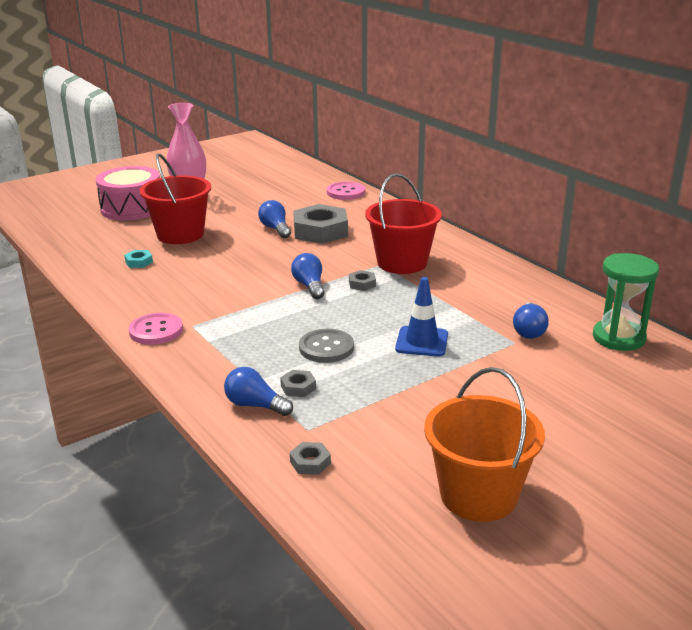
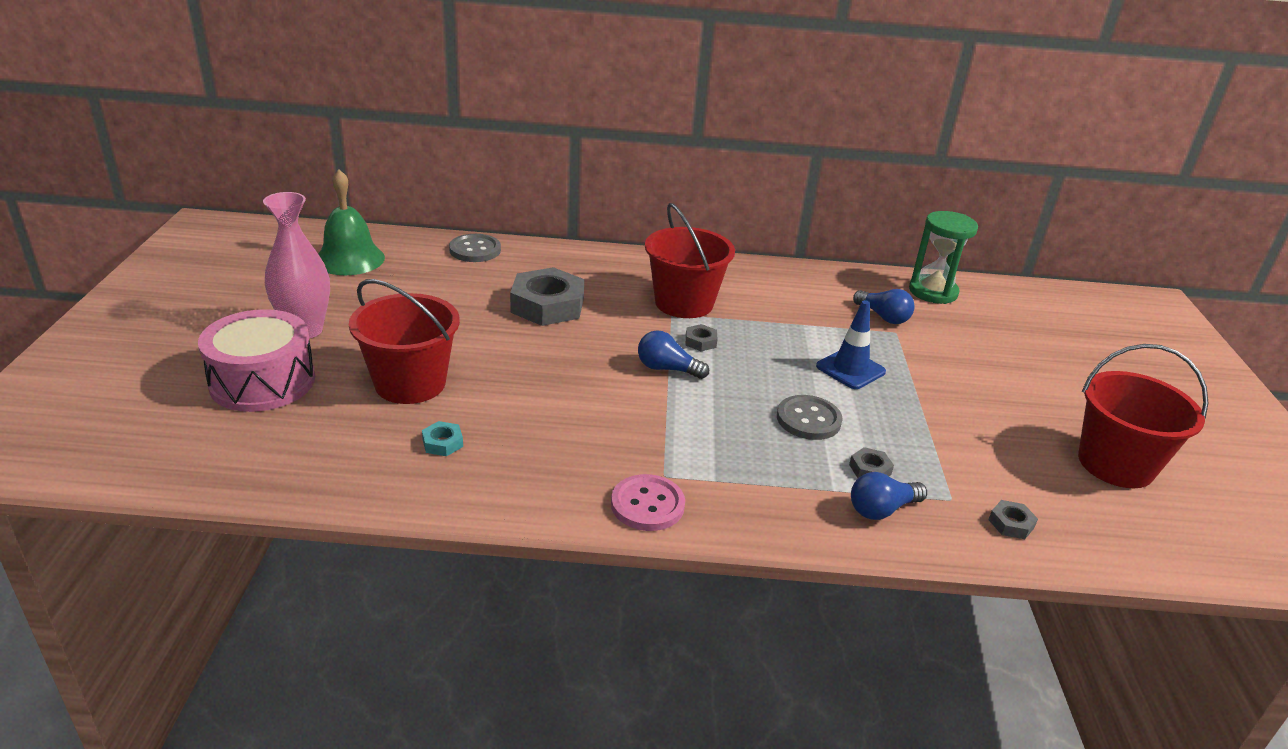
camera: 55 degrees left, 5 degrees up
blue light bulb [258,200,291,238] -> none
pink button [327,182,365,200] -> grey button [449,234,501,262]
orange bucket [424,367,545,522] -> red bucket [1078,344,1208,488]
none -> green bell [318,169,385,275]

